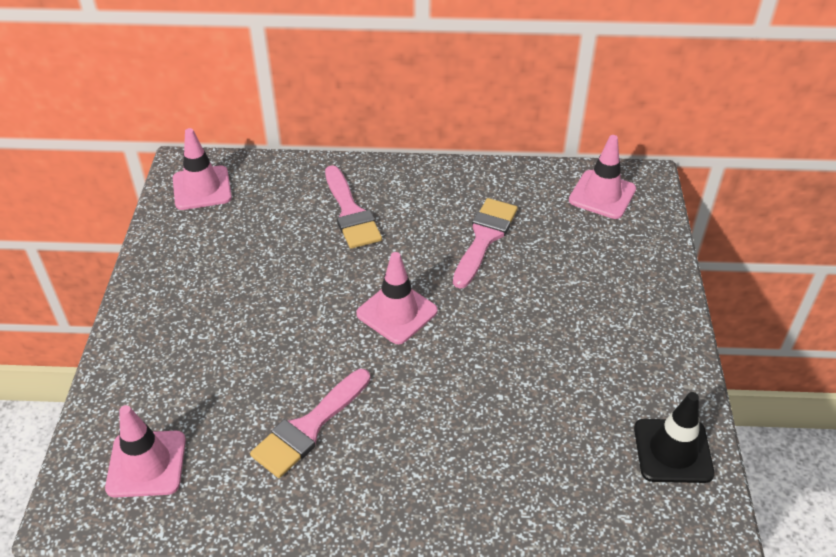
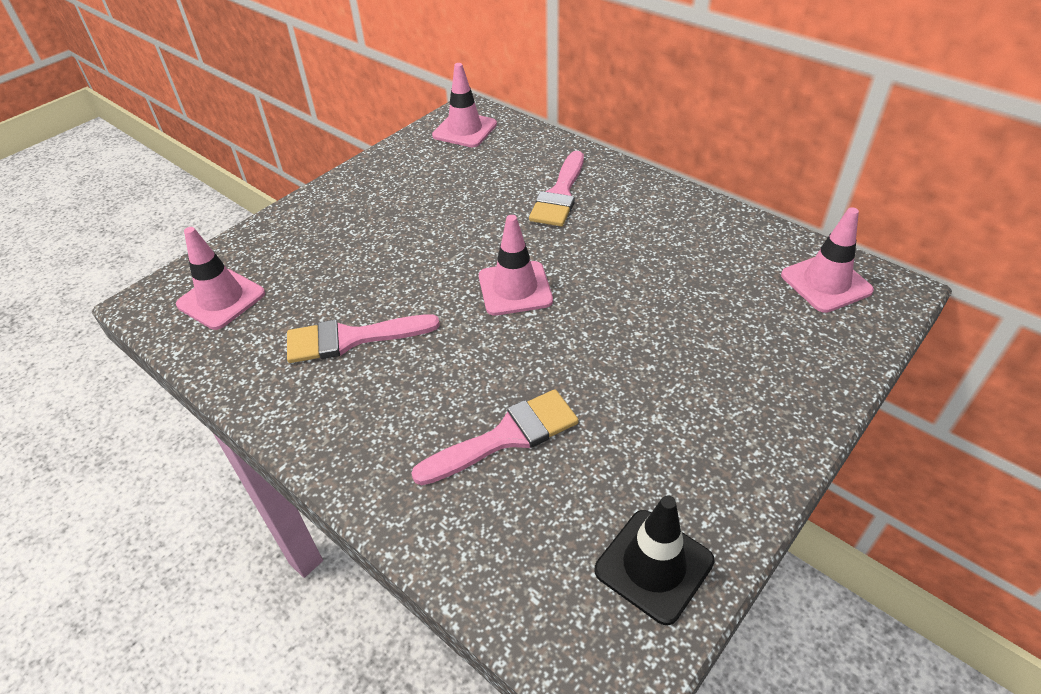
camera: 40 degrees right, 0 degrees up
pink brush [453,198,518,289] -> pink brush moved to [411,389,579,485]

